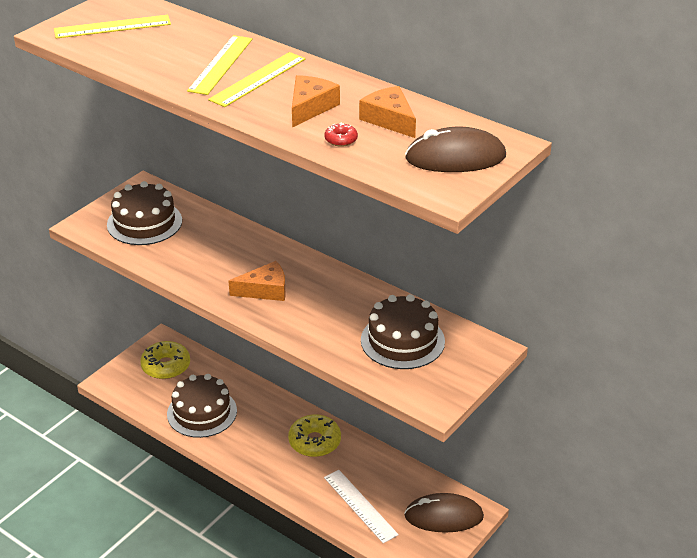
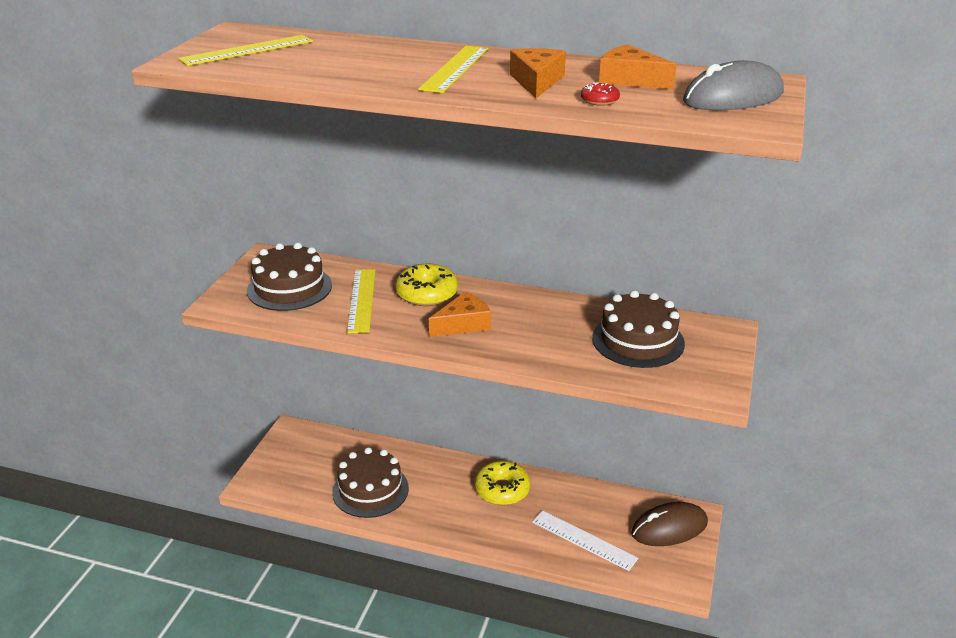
camera: 20 degrees left, 5 degrees down
yellow donut [140,341,190,379] -> yellow donut moved to [395,264,458,306]
yellow ruler [187,35,253,95] -> yellow ruler moved to [347,269,376,333]
brown mouse [405,127,506,172] -> grey mouse [683,60,784,110]

